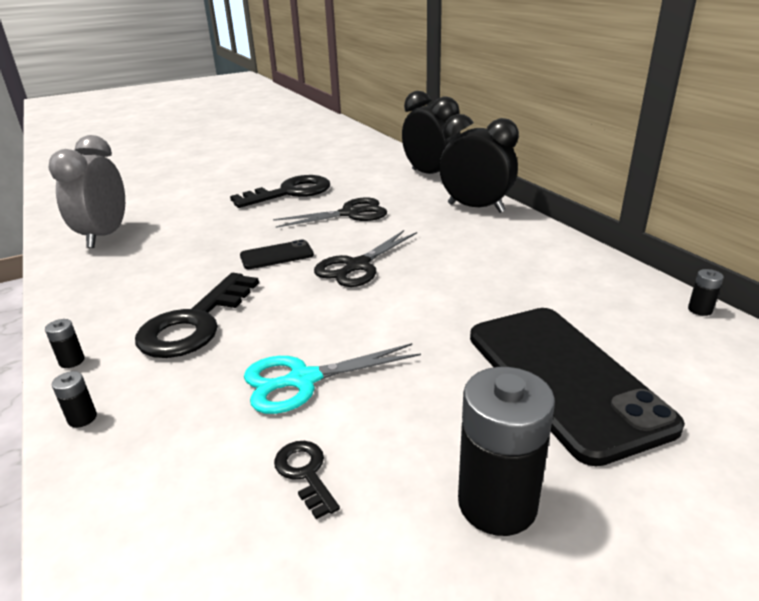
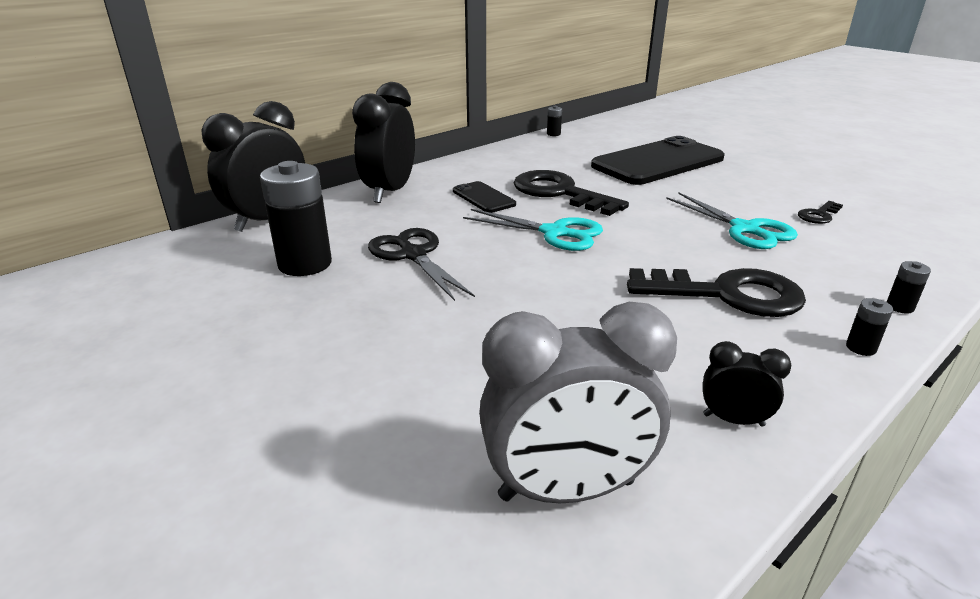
camera: 105 degrees left, 0 degrees up
black key [230,175,330,208] -> black key moved to [514,170,629,216]
black phone [240,239,314,269] -> black phone moved to [453,181,516,213]
black scissors [314,230,417,287] -> turquoise scissors [463,209,603,251]
black battery [458,367,555,536] -> black battery moved to [260,161,332,276]
none -> black clock [703,341,791,427]

